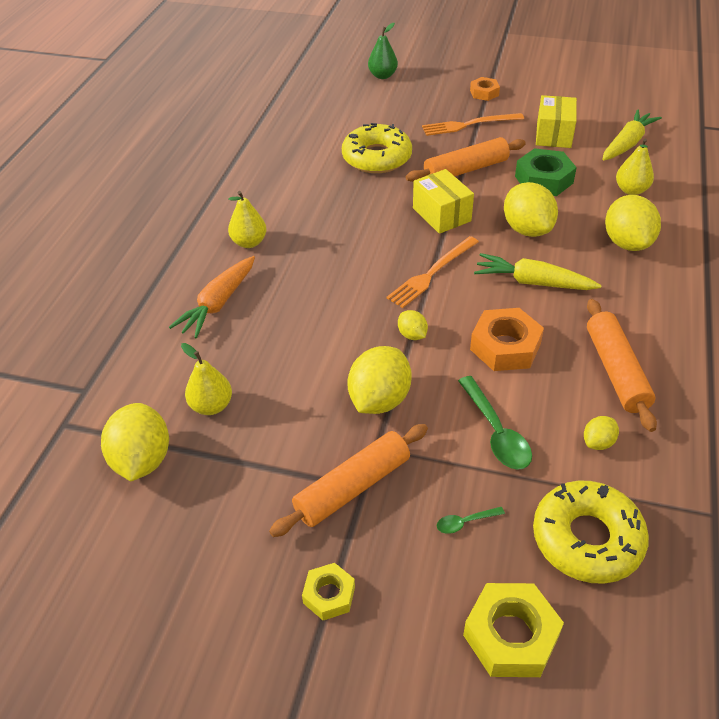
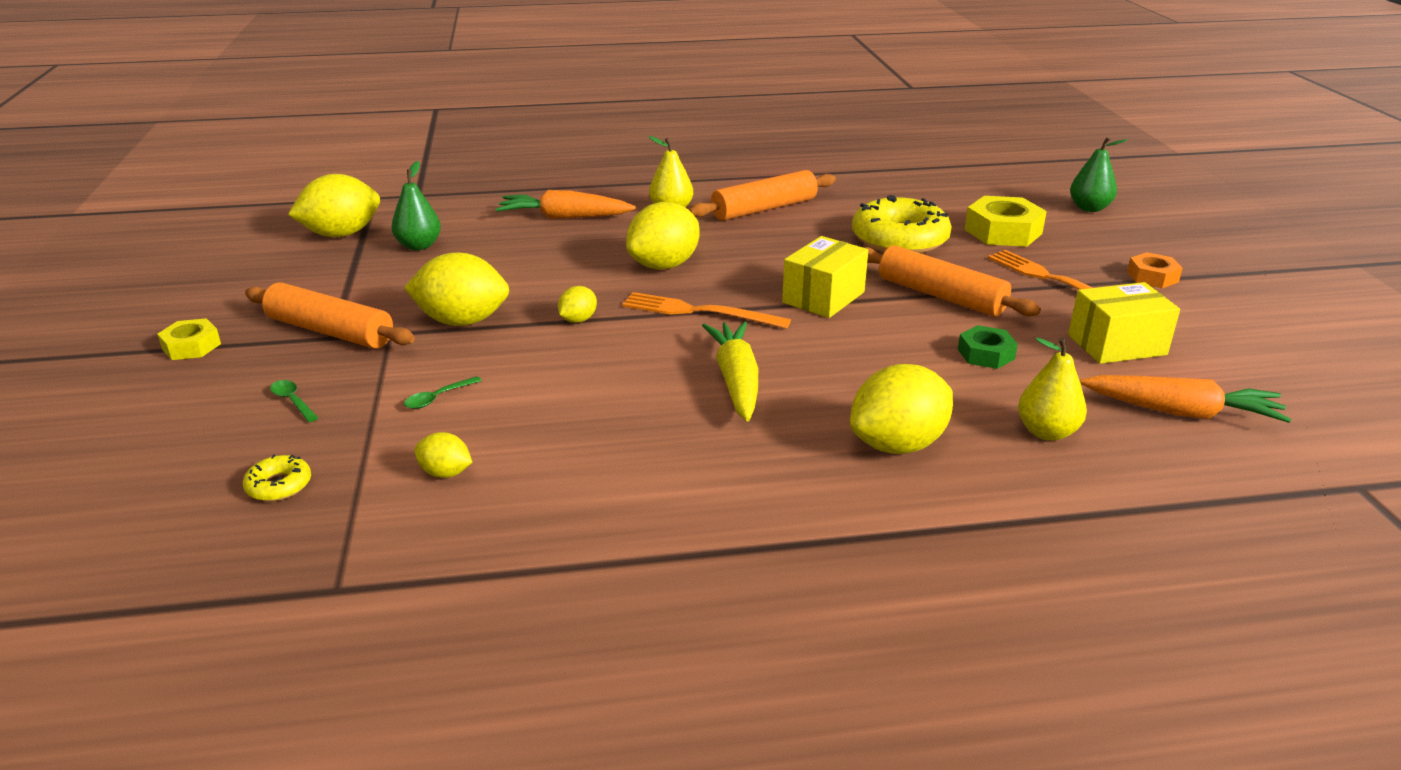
camera: 65 degrees right, 15 degrees down
yellow pear [181,343,232,415] -> green pear [392,161,441,250]
green spoon [458,376,532,470] -> green spoon [404,376,482,409], size x0.51
yellow nut [463,583,564,677] -> yellow nut moved to [965,196,1047,247]
orange nut [470,308,544,371] -> none
yellow lemon [504,182,558,237] -> yellow lemon moved to [626,202,700,270]
green nut [515,148,577,196] -> green nut [958,325,1018,369], size x0.59
yellow donut [533,481,649,584] -> yellow donut [243,454,311,502], size x0.44
orange rolling pin [587,299,657,432] -> orange rolling pin moved to [689,170,836,221]
yellow carrot [602,109,662,161] -> orange carrot [1080,375,1291,423]

